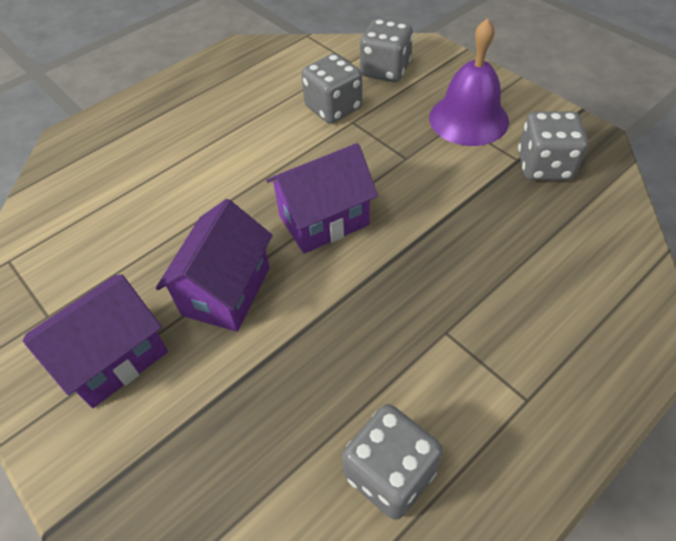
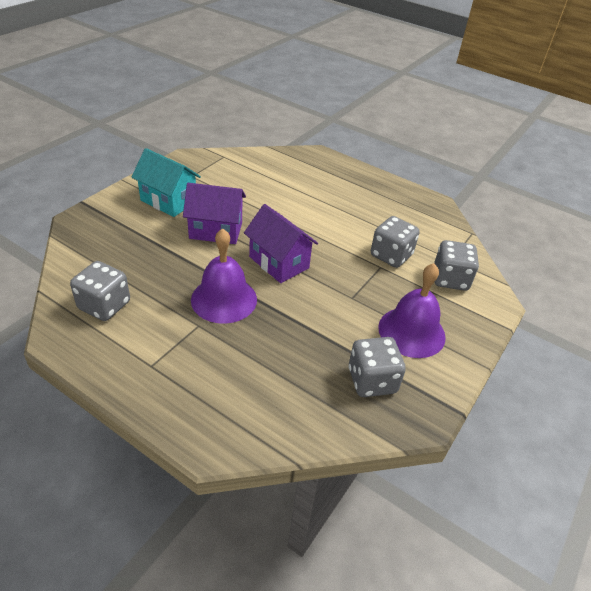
camera: 70 degrees right, 10 degrees down
purple house [23,275,168,408] -> turquoise house [132,148,201,217]
none -> purple bell [191,228,257,324]

